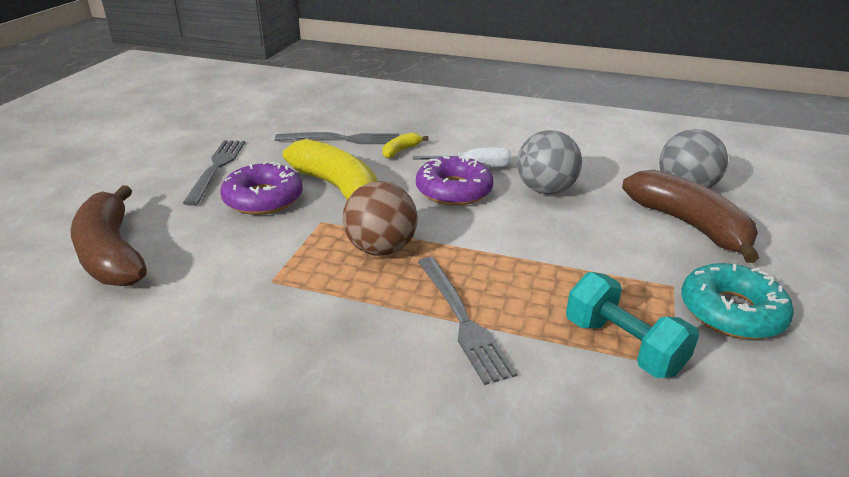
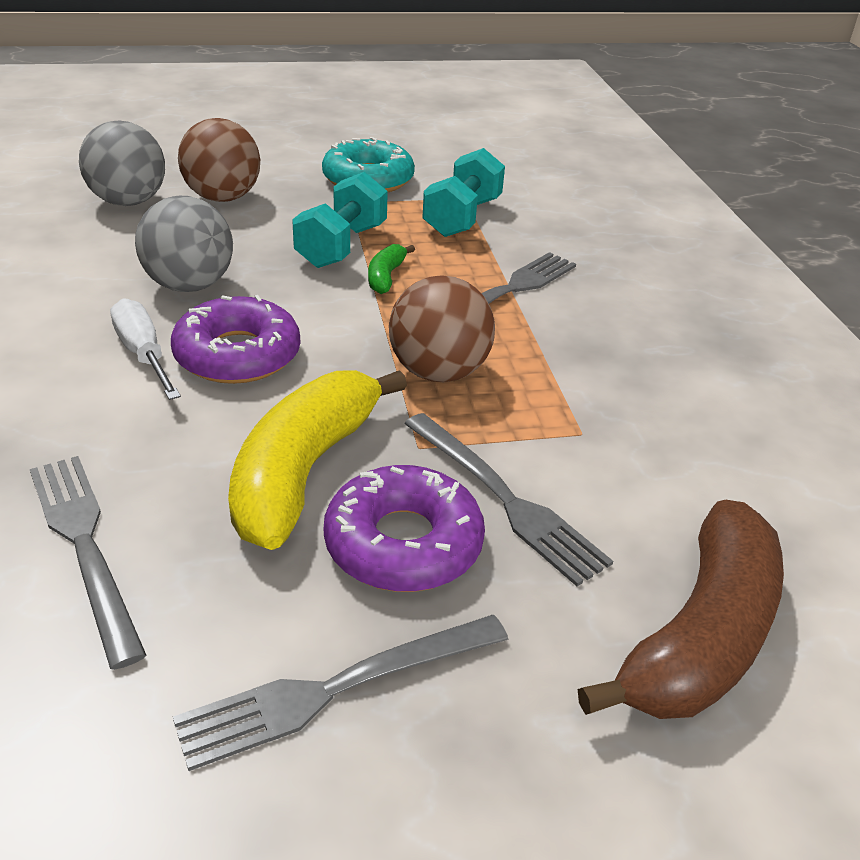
camera: 120 degrees left, 5 degrees up
yellow banana [382,132,429,158] -> none
brown banana [622,170,759,263] -> brown ball [178,118,260,202]
none -> turquoise dumbbell [292,172,388,268]
none -> green banana [368,244,415,294]
none -> grey fork [404,413,613,586]

